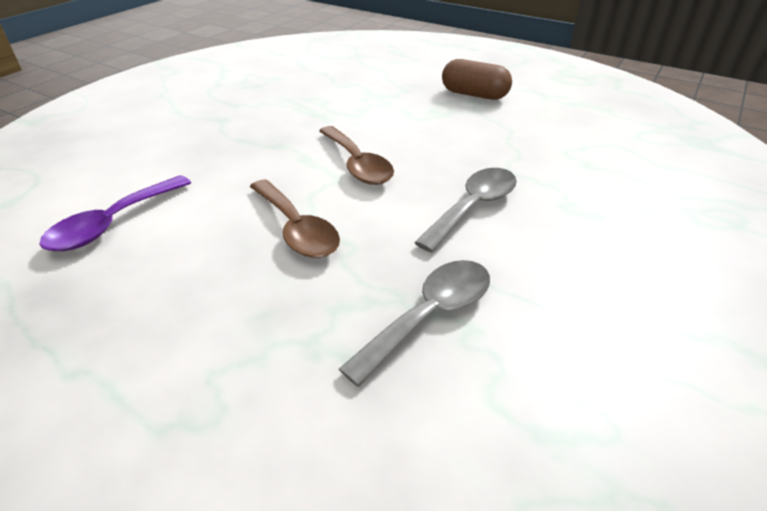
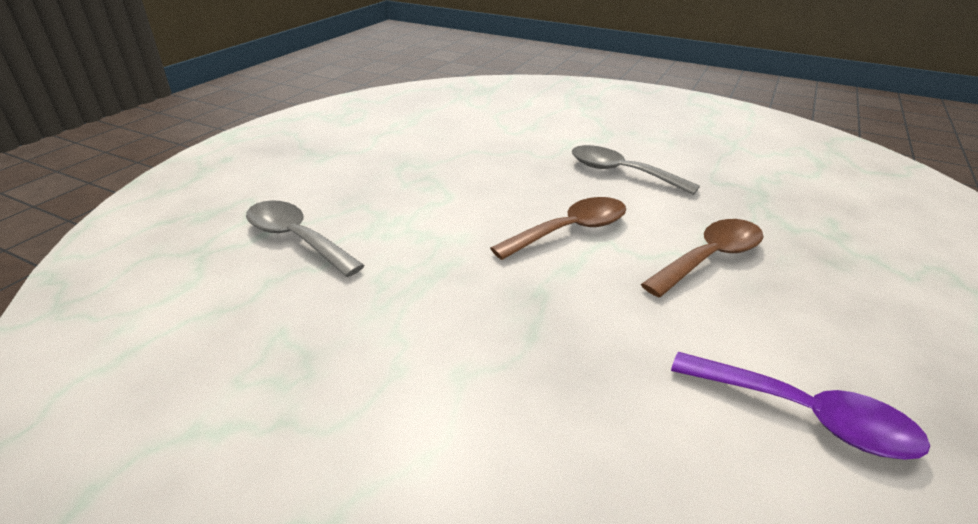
camera: 95 degrees left, 5 degrees down
grey spoon [339,260,490,387] -> grey spoon moved to [246,200,365,277]
brown capsule [442,59,512,100] -> none

